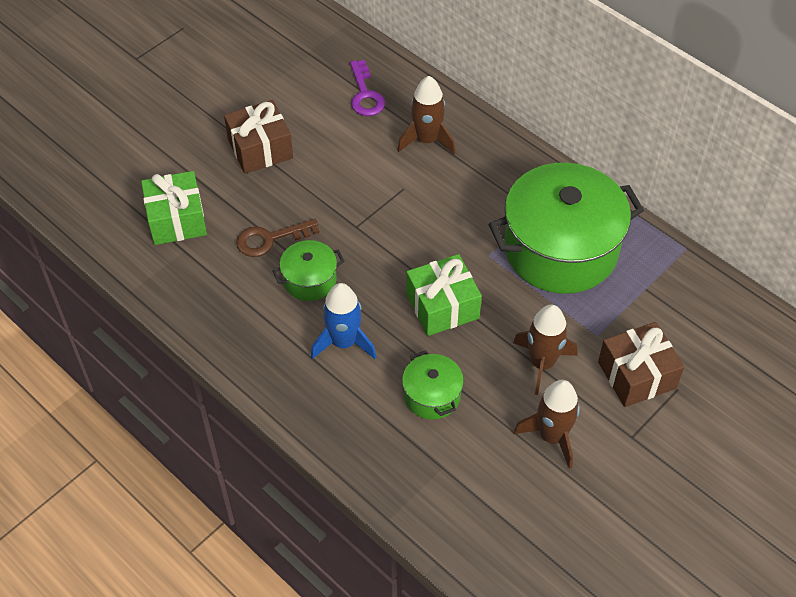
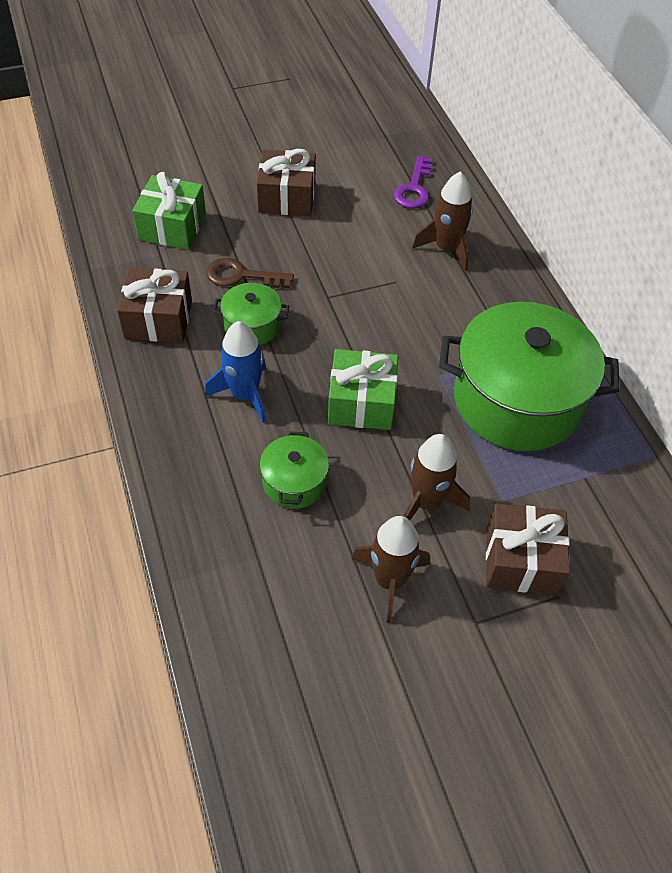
camera: 25 degrees right, 0 degrees up
none -> brown gift [117,268,192,343]

